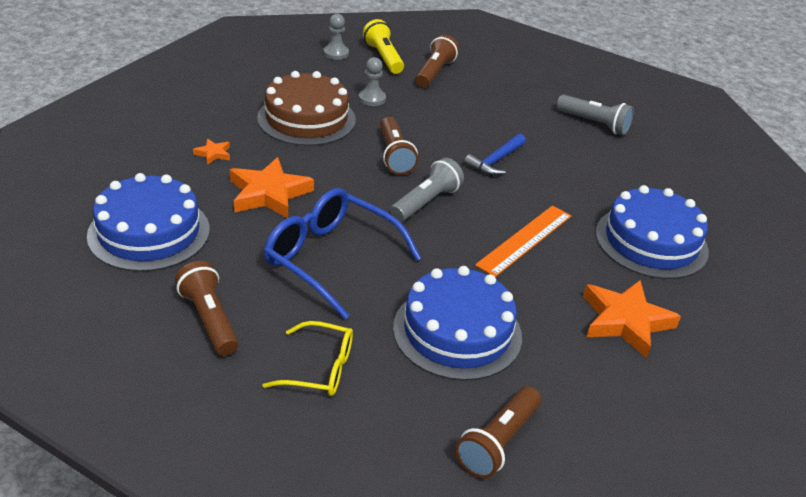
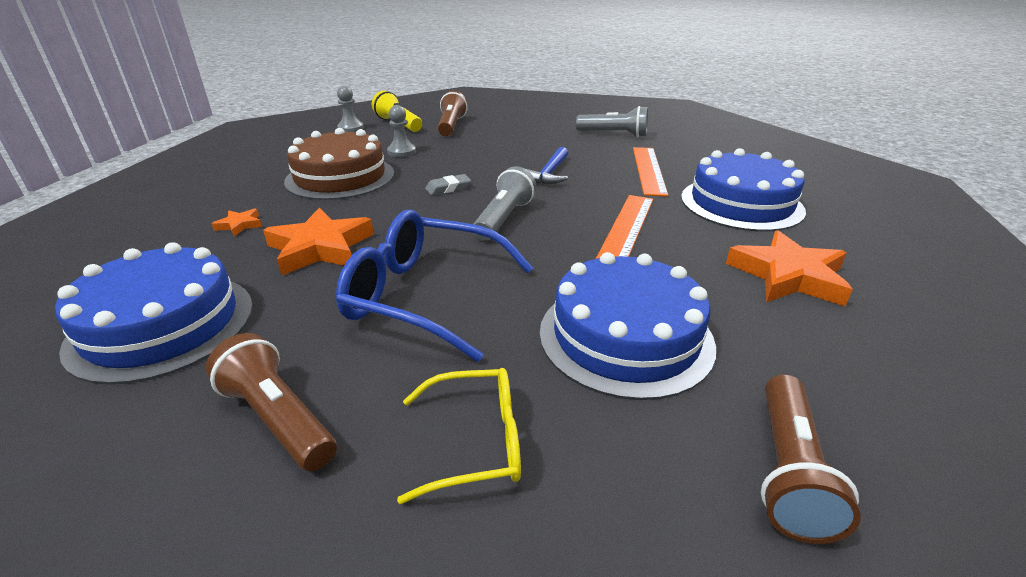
camera: 15 degrees left, 5 degrees down
brown flashlight [380,117,418,175] -> grey eraser [425,174,471,195]
none -> orange ruler [633,147,668,197]

